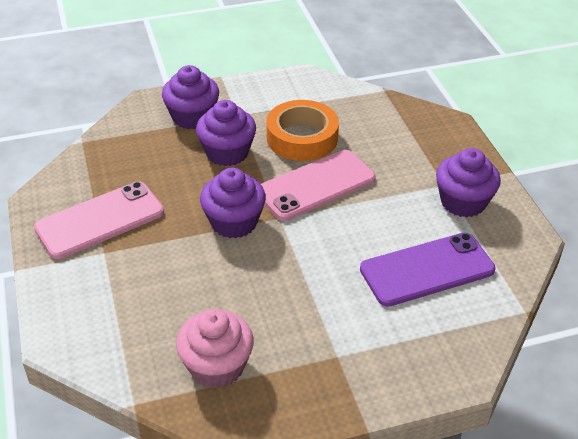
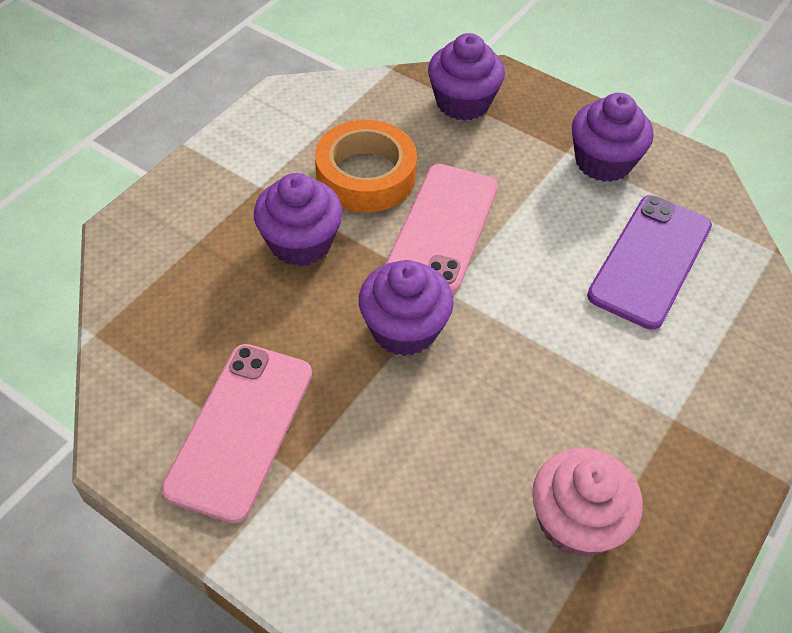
camera: 40 degrees left, 10 degrees up
purple cupcake [162,65,219,129] -> purple cupcake moved to [428,33,505,121]

